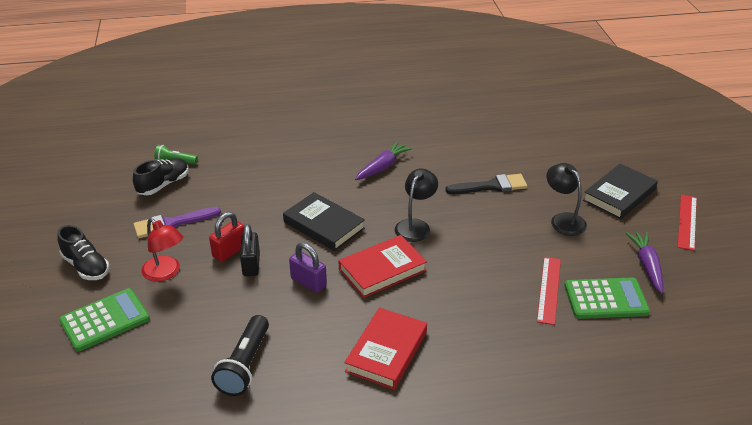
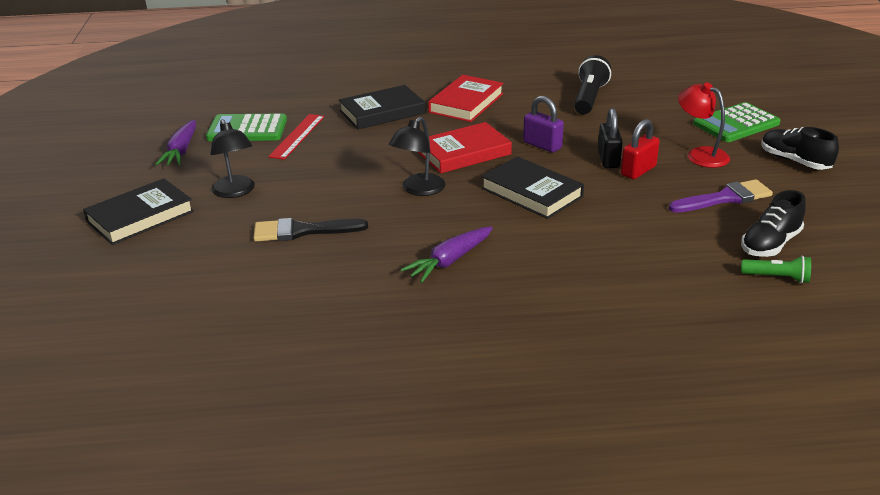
camera: 175 degrees left, 5 degrees down
red ruler [678,195,697,251] -> none
none -> black book [339,85,426,129]

